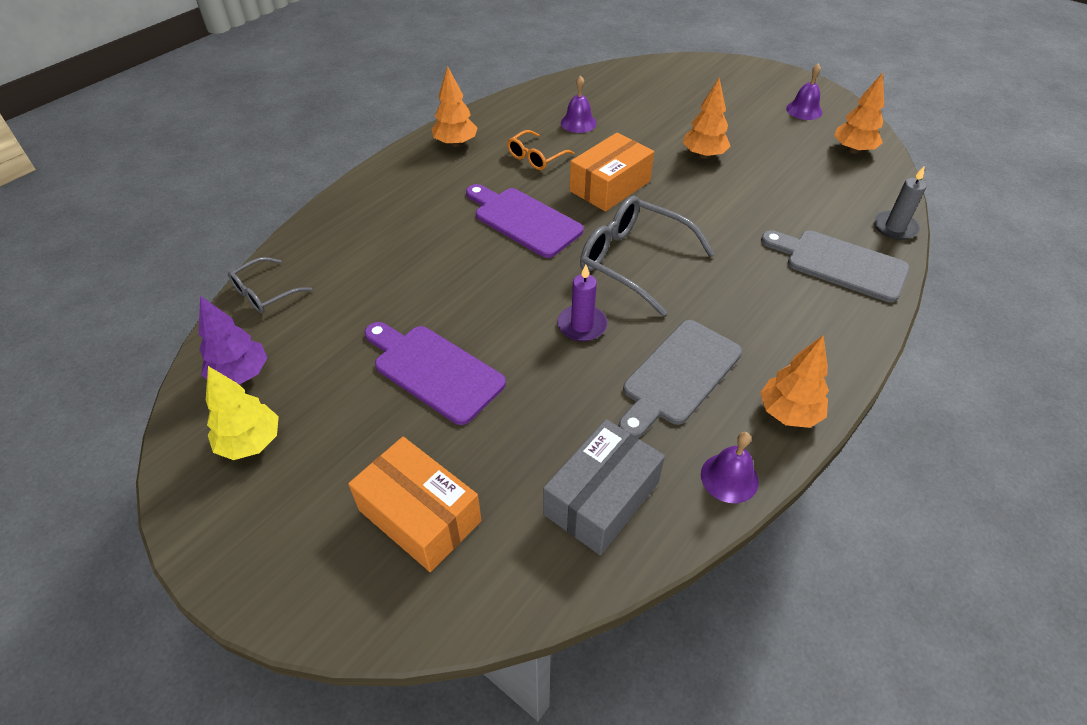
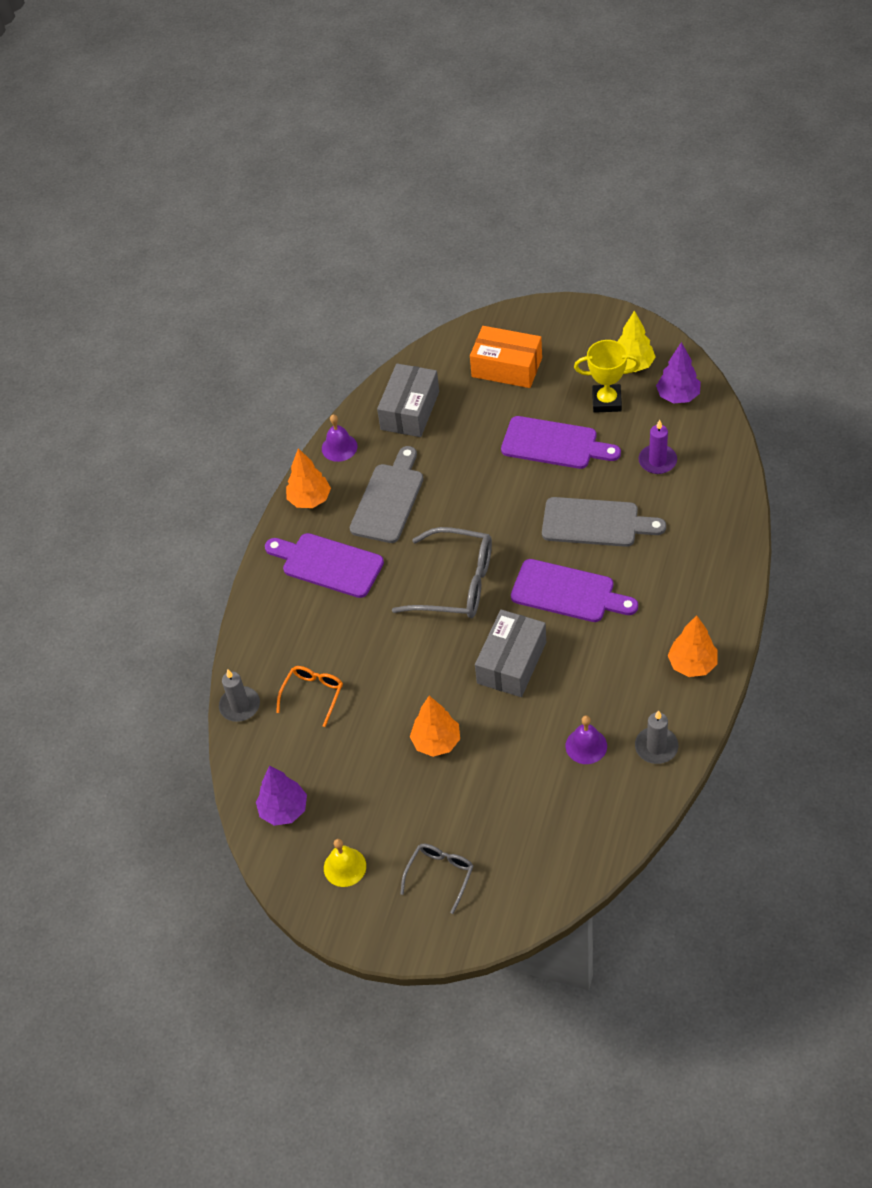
camera: 165 degrees right, 5 degrees up
grey glasses [228,257,312,313] -> grey glasses moved to [400,844,473,914]
orange glasses [507,130,575,170] -> orange glasses moved to [276,666,343,727]
purple candle [558,265,607,342] -> purple candle moved to [638,420,677,474]
orange box [570,132,654,212] -> grey box [475,609,546,697]
grey cutting board [761,230,910,302] -> grey cutting board moved to [542,497,666,547]
purple bell [786,63,822,120] -> yellow bell [324,839,366,887]
orange tree [834,72,884,154] -> purple tree [256,766,307,826]
none -> purple cutting board [265,533,384,598]
none -> yellow trophy [574,340,640,413]
none -> grey candle [635,710,678,764]

